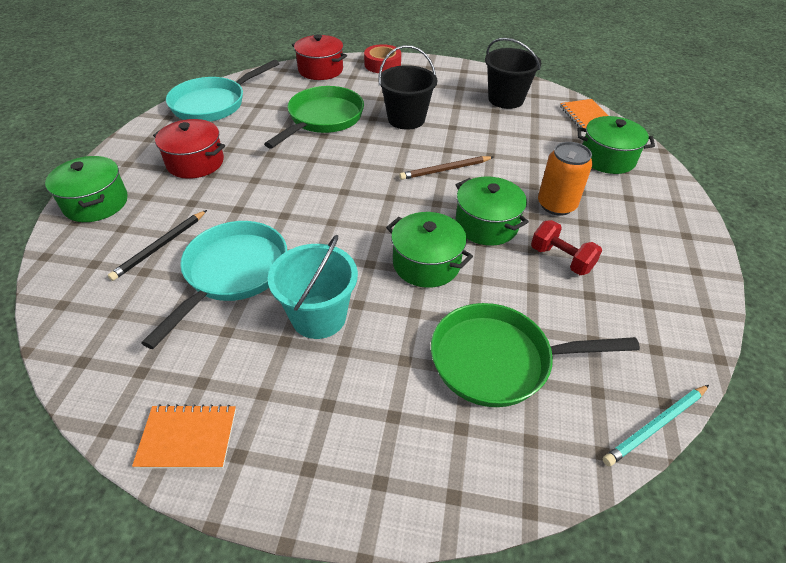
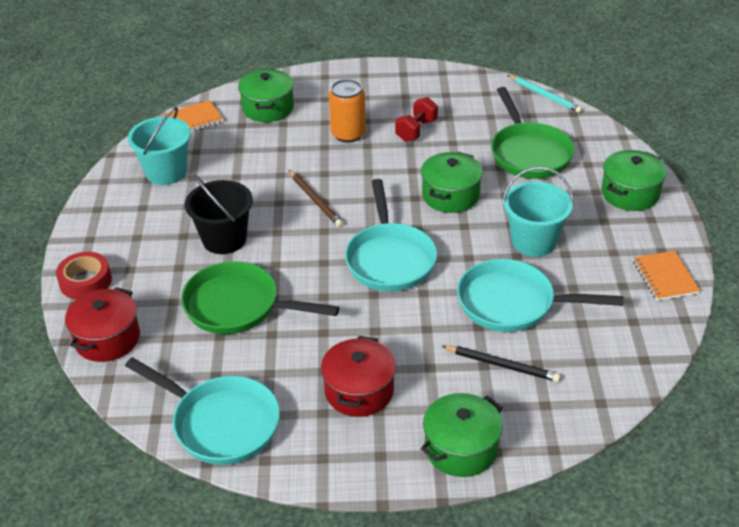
camera: 100 degrees left, 5 degrees down
green pot [455,176,529,246] -> green pot moved to [601,150,666,211]
black bucket [485,38,541,109] -> turquoise bucket [128,107,191,185]
none -> turquoise pan [345,179,437,292]

